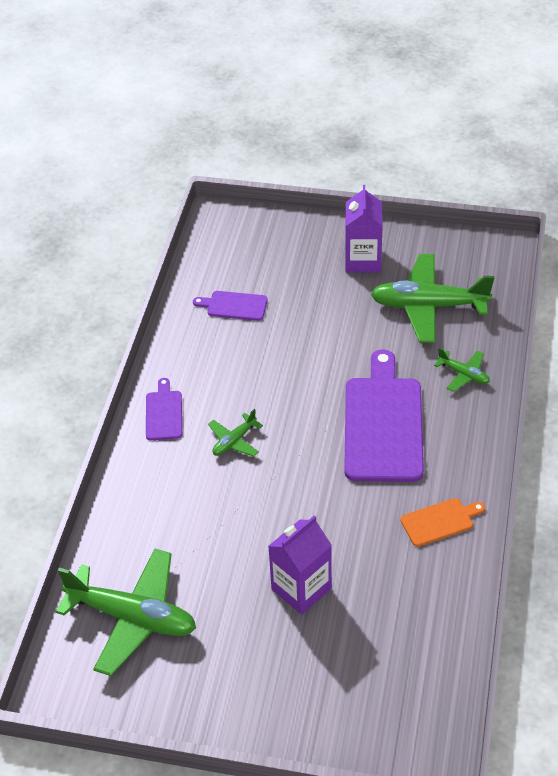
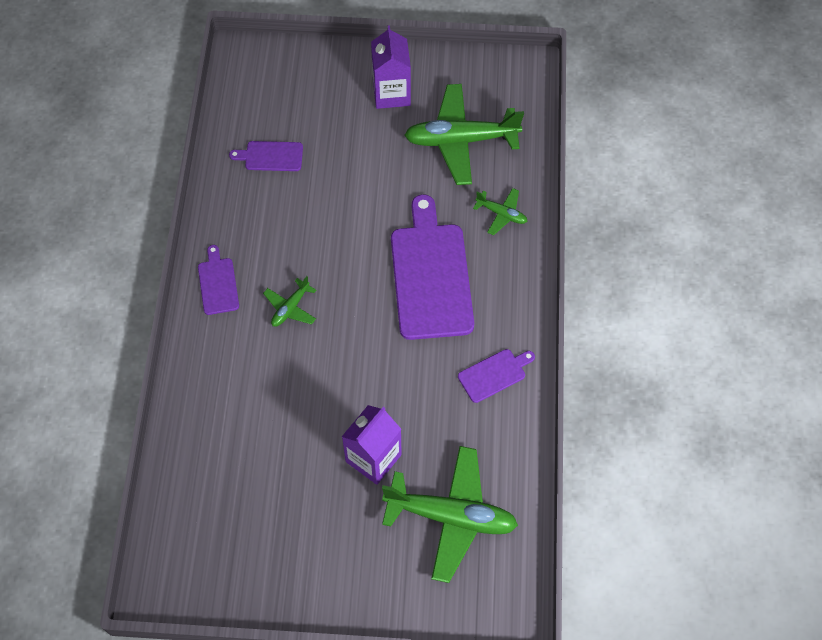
camera: 10 degrees left, 15 degrees up
green plane [56,549,196,676] -> green plane moved to [382,446,518,583]
orange cutting board [401,498,485,547] -> purple cutting board [458,349,535,403]

